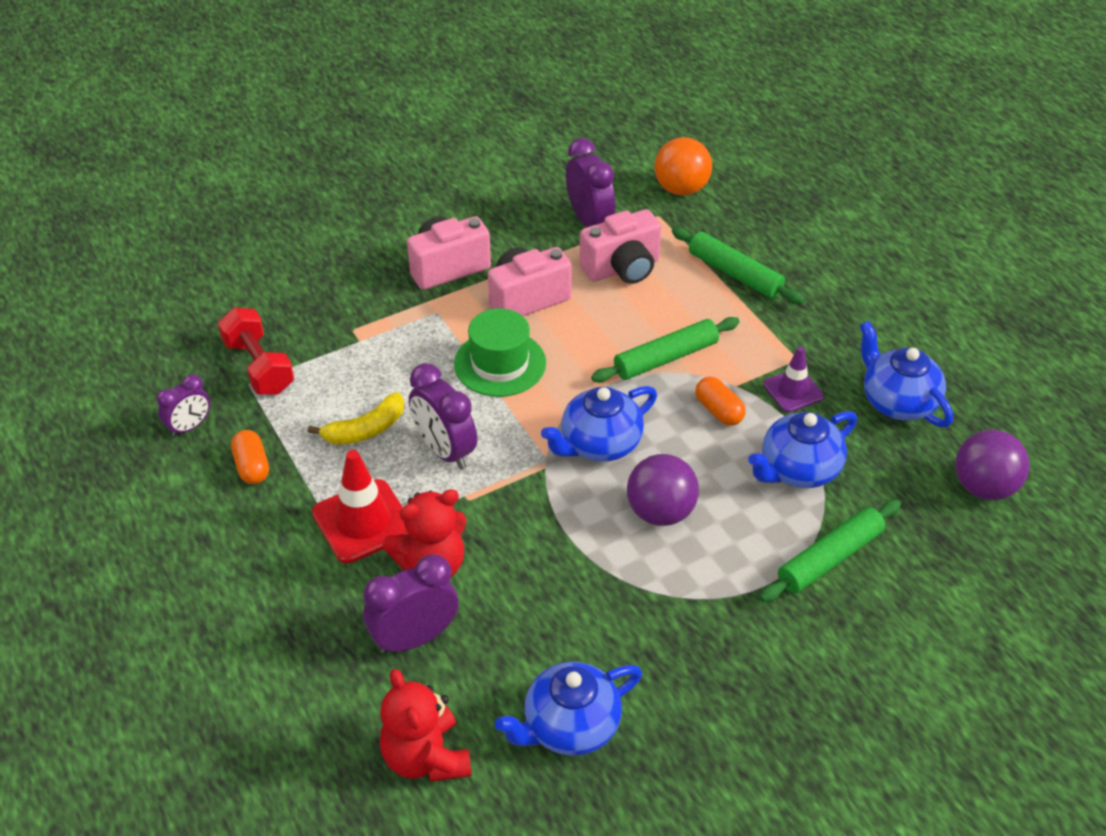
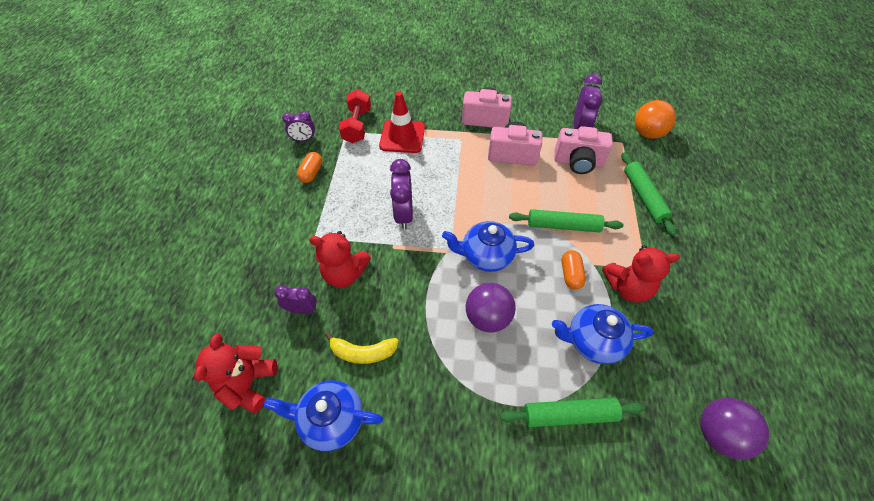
camera: 35 degrees right, 10 degrees up
yellow banana [308,392,404,445] -> yellow banana moved to [325,332,399,364]
red traffic cone [312,450,409,563] -> red traffic cone moved to [379,92,425,153]
purple clock [363,554,459,654] -> purple clock [274,285,317,314], size x0.63
green hat [454,308,546,397] -> none
purple traffic cone [763,347,824,412] -> red teddy bear [602,245,680,302]
blue teapot [860,321,953,427] -> none

